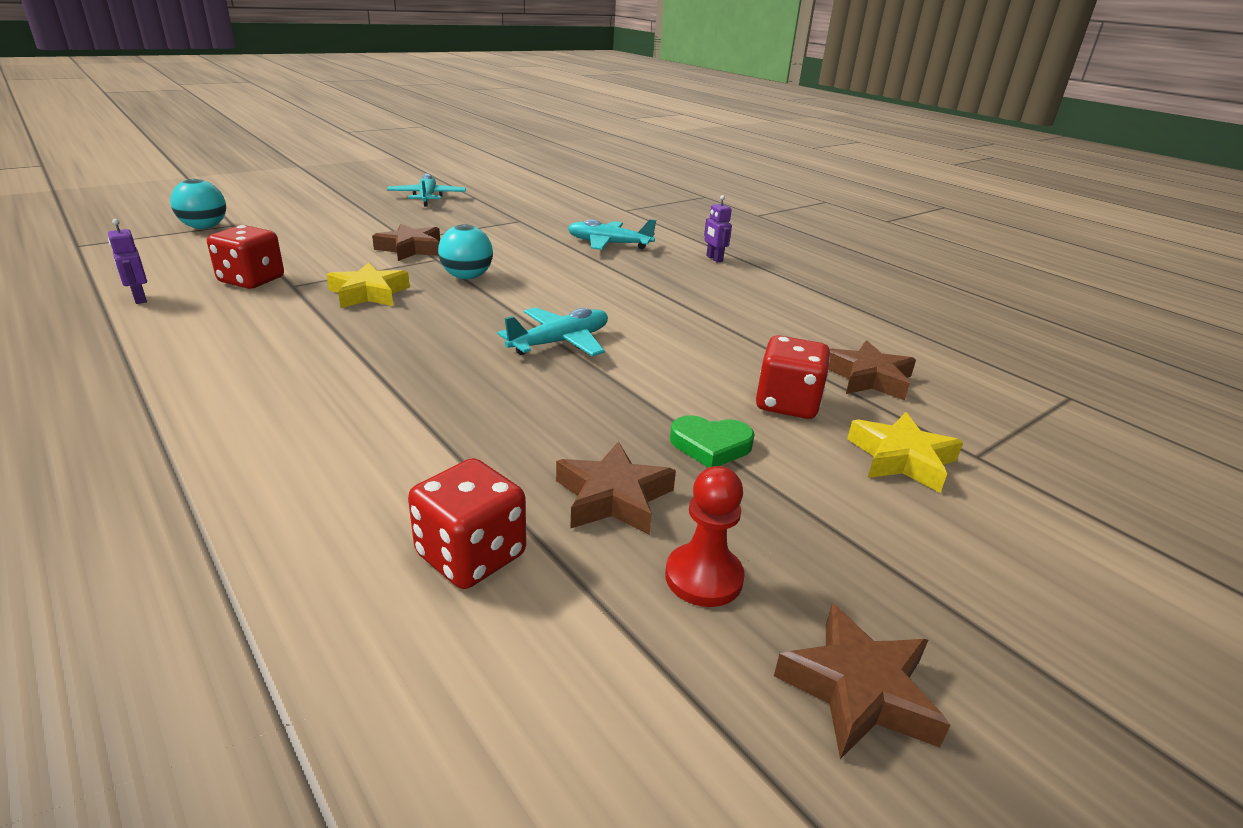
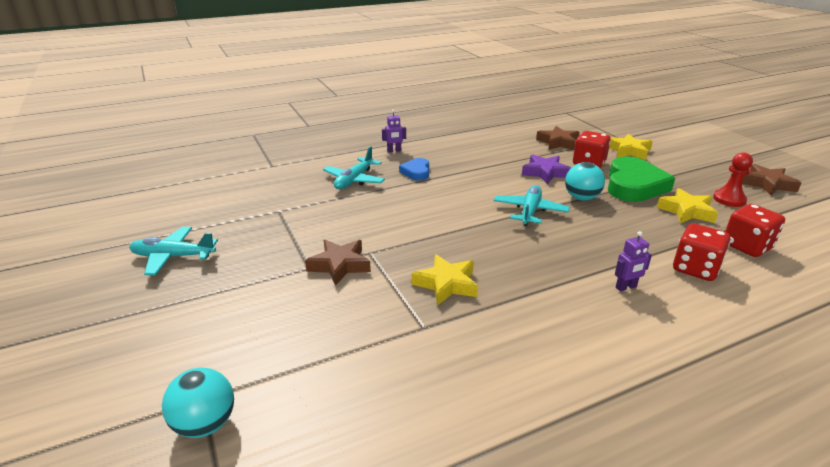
camera: 75 degrees left, 0 degrees up
purple robot [108,219,147,304] -> purple robot moved to [615,231,652,291]
red dice [207,225,284,289] -> red dice moved to [673,223,730,281]
turquoise ball [438,224,493,279] -> turquoise ball moved to [565,162,605,201]
turquoise plane [498,307,608,356] -> turquoise plane turned 45 degrees clockwise [494,185,570,226]
brown star [556,441,676,535] -> yellow star [657,188,718,223]
green heart [670,415,755,468] -> green heart [608,156,675,202], size x1.91
none -> blue heart [399,158,429,180]
none -> purple star [522,154,571,184]

